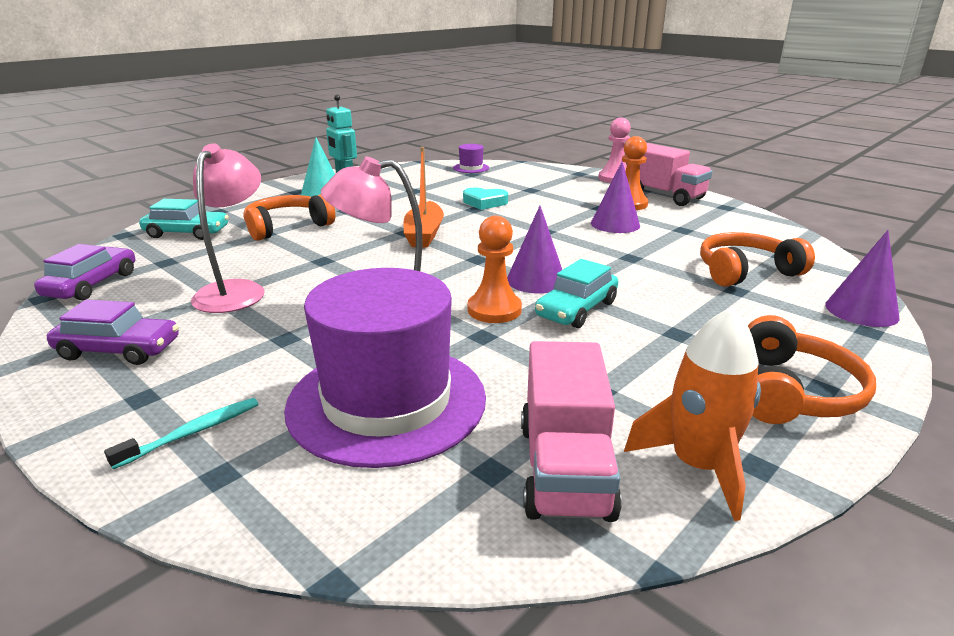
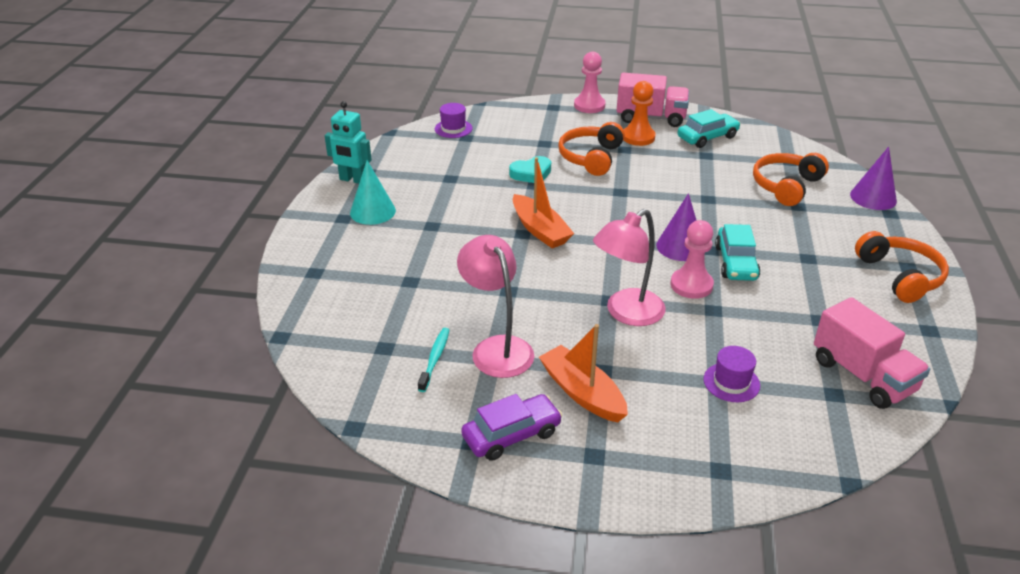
camera: 35 degrees left, 10 degrees up
purple car [34,244,135,300] -> none
turquoise toothbrush [104,398,258,469] -> turquoise toothbrush moved to [418,328,449,392]
turquoise car [139,199,229,240] -> turquoise car moved to [678,109,741,148]
orange headphones [244,194,335,241] -> orange headphones moved to [558,122,625,176]
purple hat [284,268,486,468] -> purple hat [704,346,760,402], size x0.41
orange pawn [468,215,522,323] -> pink pawn [671,220,714,299]
purple cone [591,161,640,233] -> none
orange rocket [624,307,761,521] -> none
none -> orange boat [539,324,628,423]

